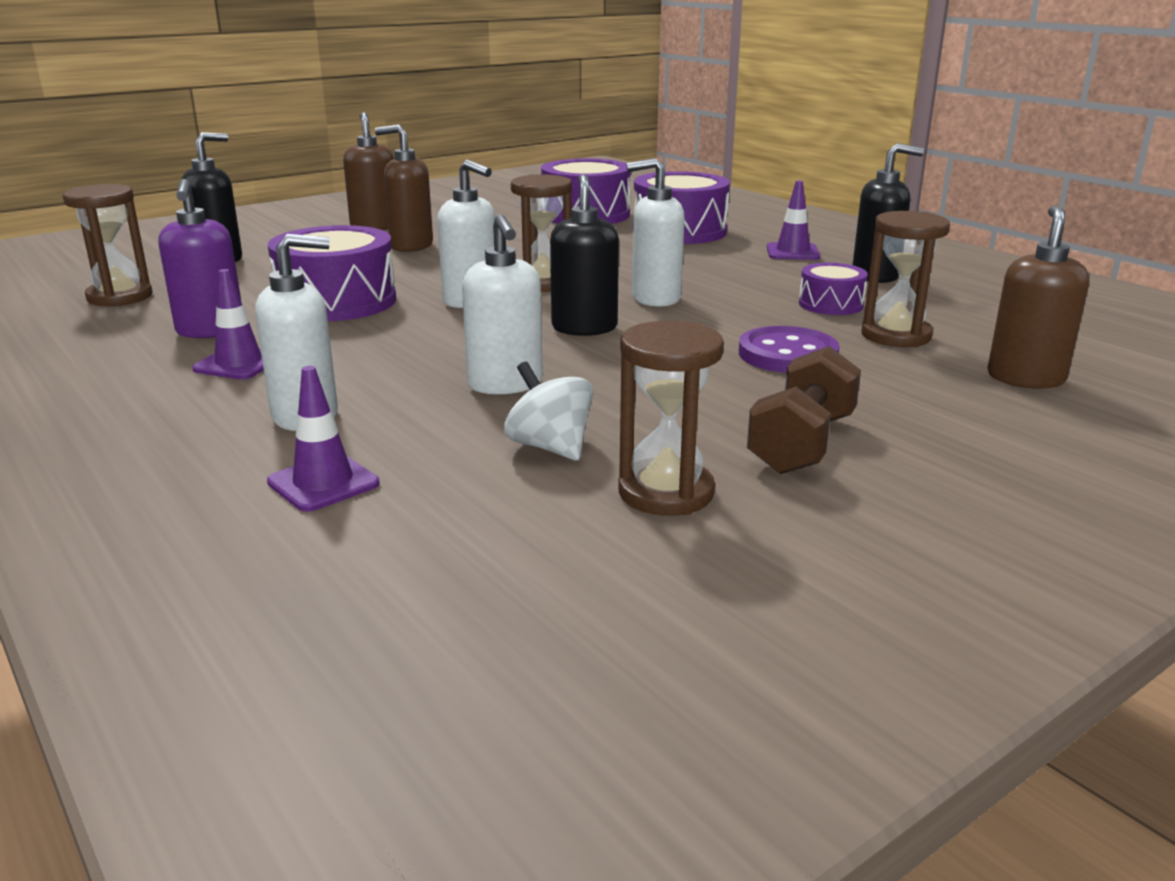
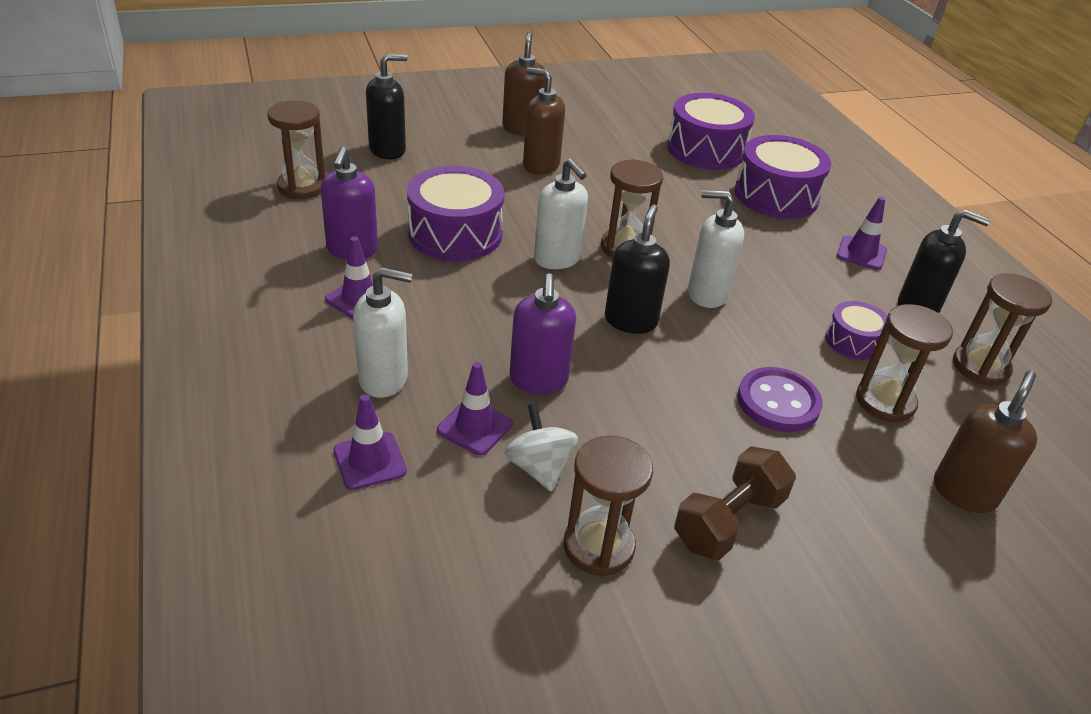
camera: 15 degrees right, 15 degrees up
white soap dispenser [462,214,543,395] -> purple soap dispenser [510,273,576,394]
none -> purple traffic cone [437,362,513,455]
none -> brown hourglass [953,273,1052,386]

